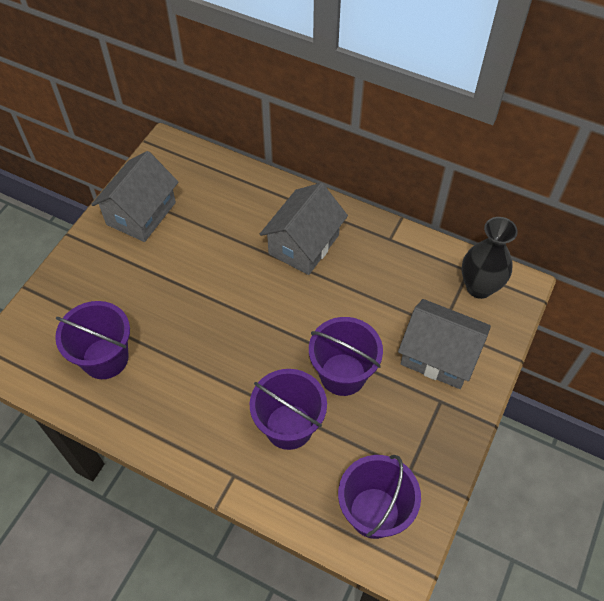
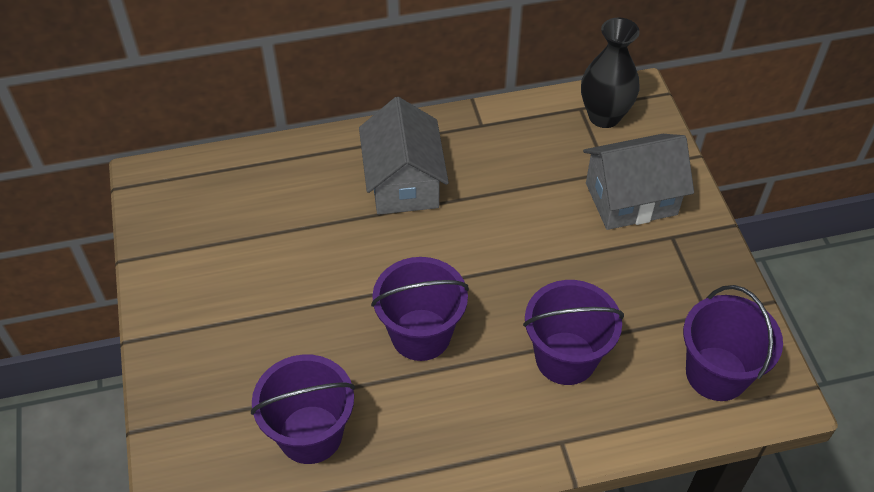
camera: 40 degrees left, 5 degrees down
grey house [91,151,179,242] -> none
purple bucket [309,317,383,396] -> purple bucket moved to [371,257,469,361]

